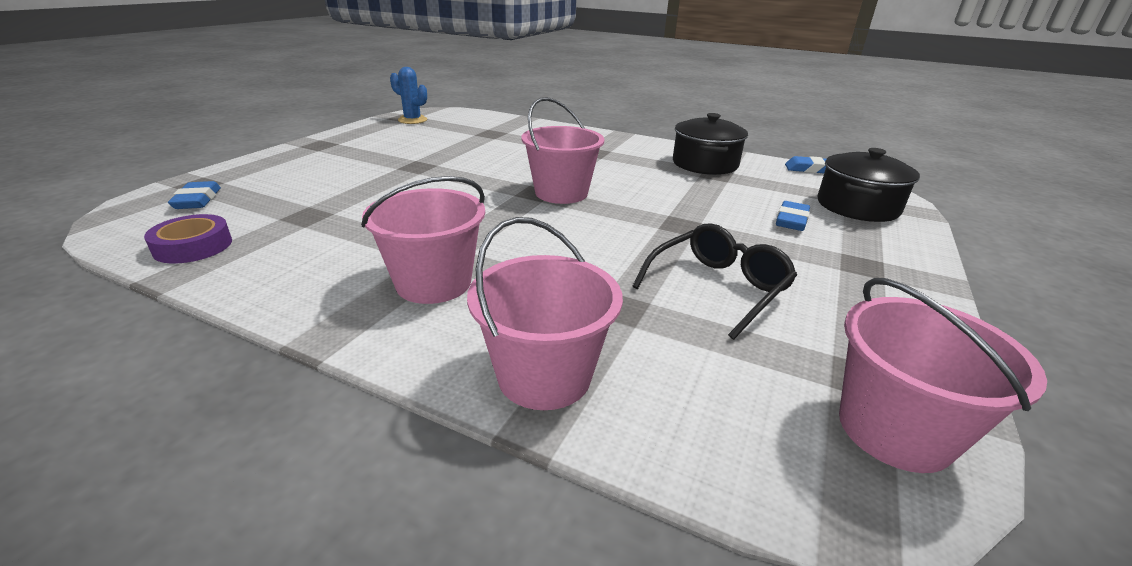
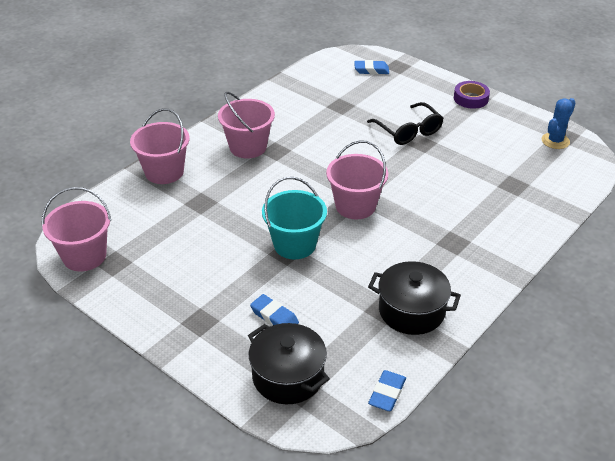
camera: 105 degrees right, 10 degrees up
purple tape [144,214,232,263] -> purple tape moved to [454,81,490,109]
black glasses [632,223,797,340] -> black glasses moved to [367,102,443,145]
none -> turquoise bucket [262,177,327,259]

